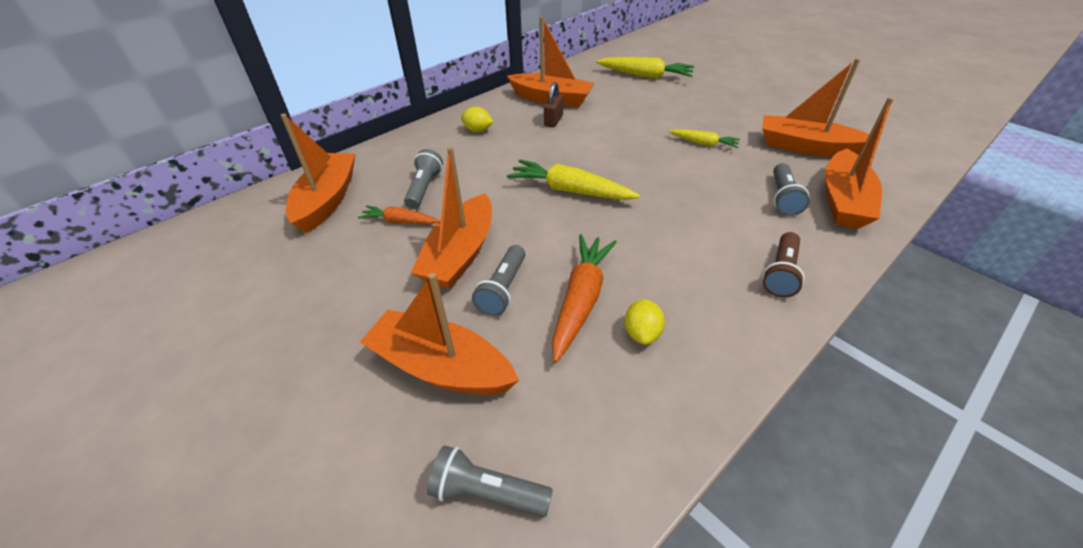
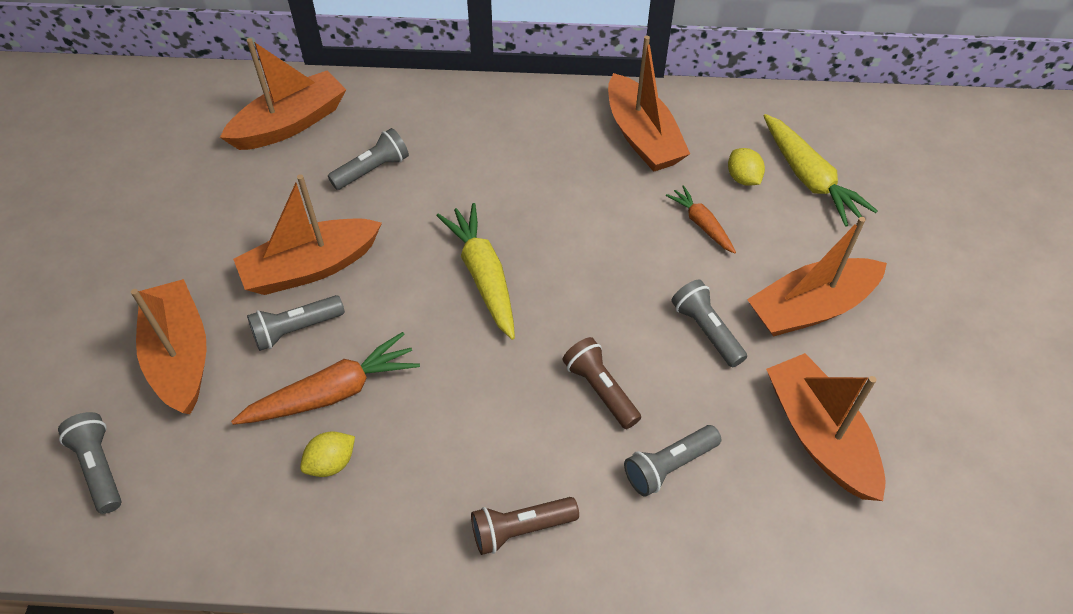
camera: 45 degrees right, 10 degrees up
orange carrot [358,205,440,224] -> orange carrot moved to [666,185,736,254]
yellow lemon [461,107,493,132] -> yellow lemon moved to [728,148,765,186]
brown padlock [544,82,564,127] -> none
yellow carrot [668,129,740,148] -> grey flashlight [671,279,747,367]
orange boat [825,97,894,229] -> orange boat moved to [747,217,887,337]
none -> brown flashlight [562,337,641,429]

